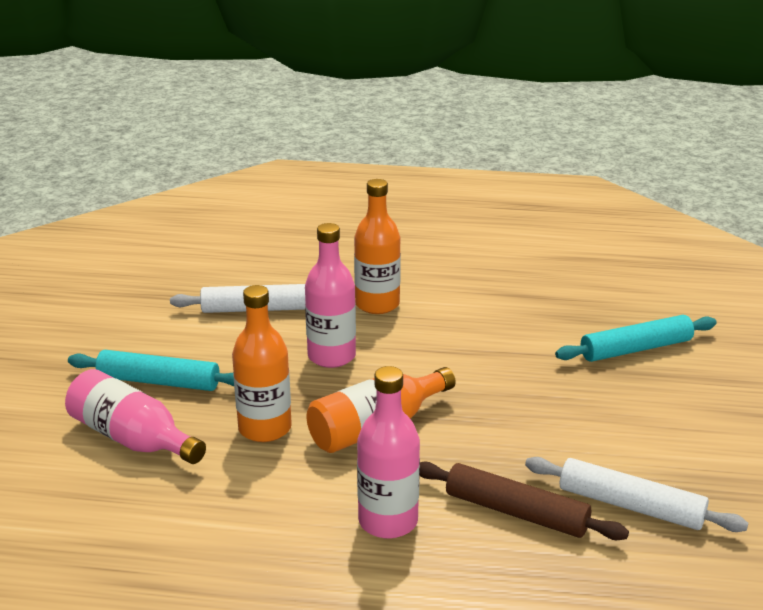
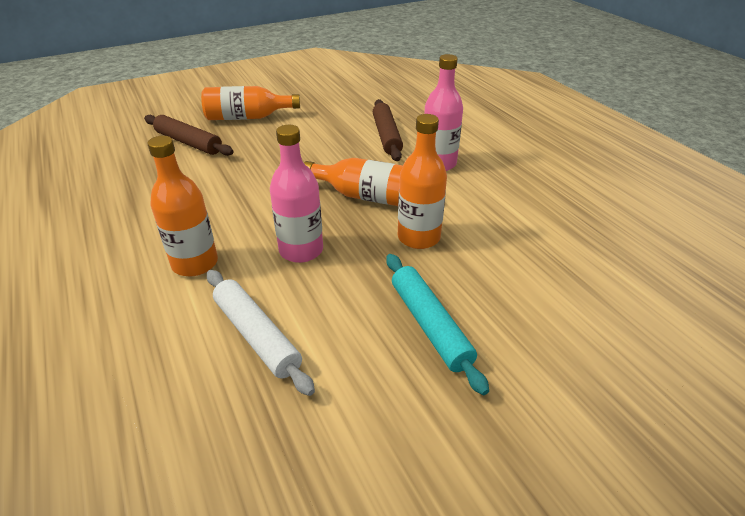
camera: 125 degrees left, 10 degrees up
pink bottle [65,369,206,464] -> none
white rolling pin [525,457,748,532] -> none
turquoise rolling pin [555,315,717,362] -> brown rolling pin [144,115,234,156]
none -> orange bottle [201,86,300,120]

